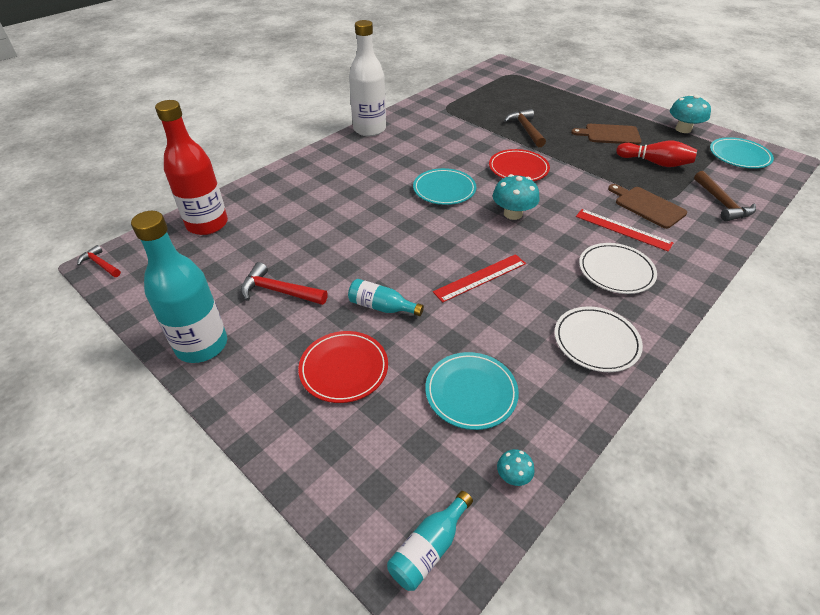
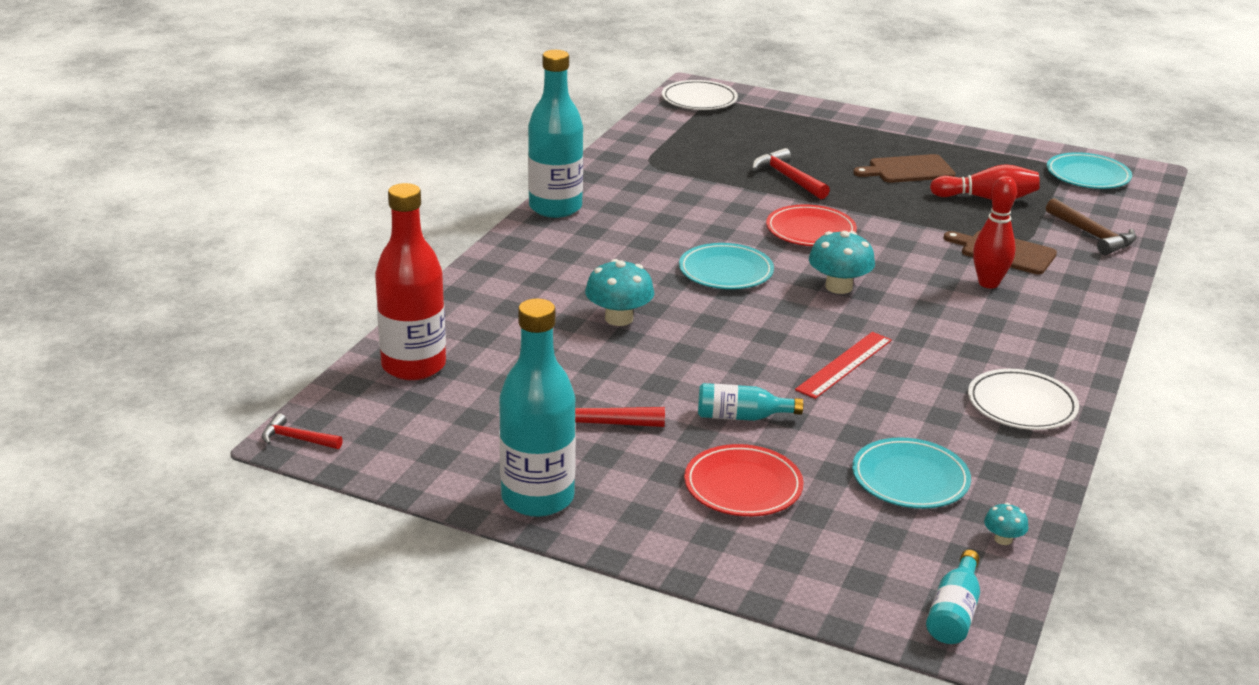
camera: 20 degrees left, 15 degrees down
white bottle [349,20,386,136] -> turquoise bottle [528,50,583,218]
brown hammer [504,109,546,147] -> red hammer [752,148,830,199]
red ruler [576,209,673,252] -> red bowling pin [973,176,1017,288]
white plate [579,243,657,294] -> white plate moved to [662,80,738,110]
turquoise mushroom [670,95,711,133] -> turquoise mushroom moved to [585,259,654,326]

